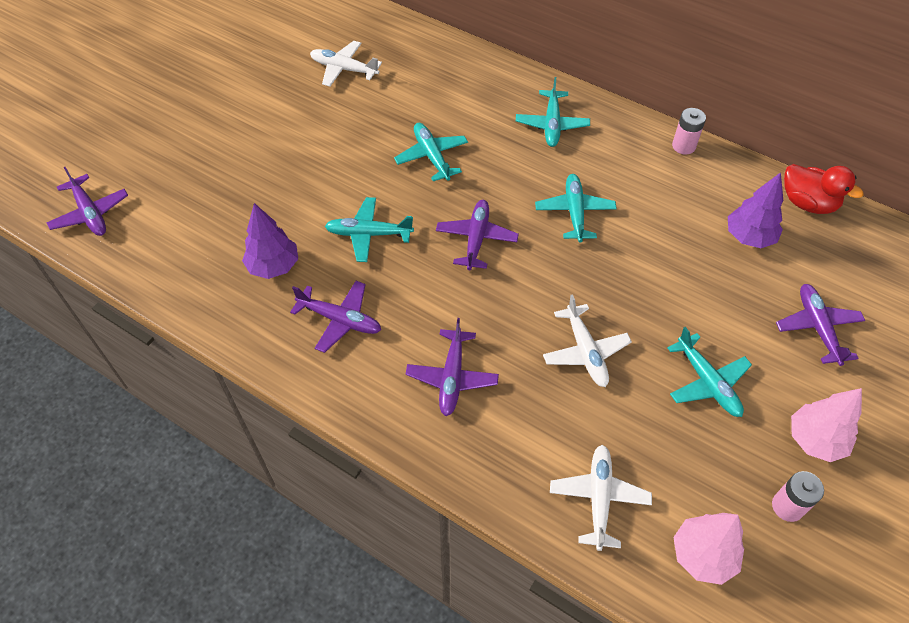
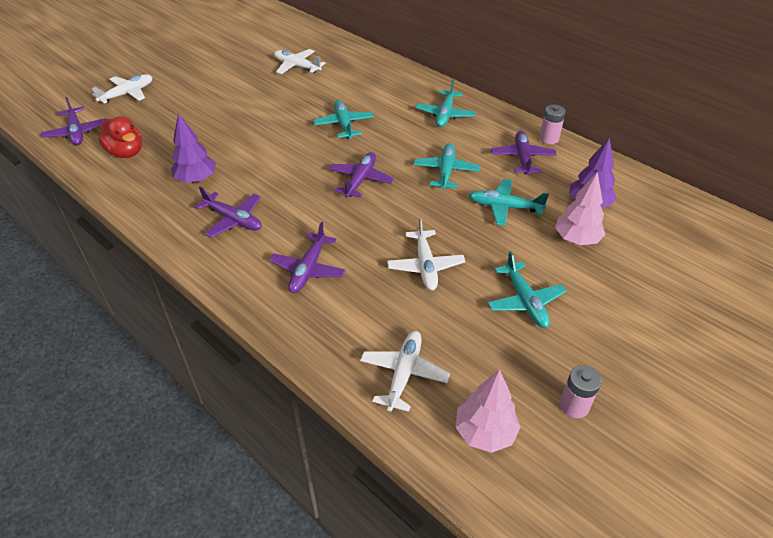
camera: 10 degrees right, 10 degrees down
turquoise plane [325,197,414,262] -> turquoise plane moved to [469,179,549,226]
purple plane [776,284,865,366] -> purple plane moved to [491,131,557,175]
red duck [784,164,864,214] -> red duck moved to [98,116,142,158]
pink tree [791,388,862,462] -> pink tree moved to [555,172,606,245]
none -> white plane [91,74,152,103]

